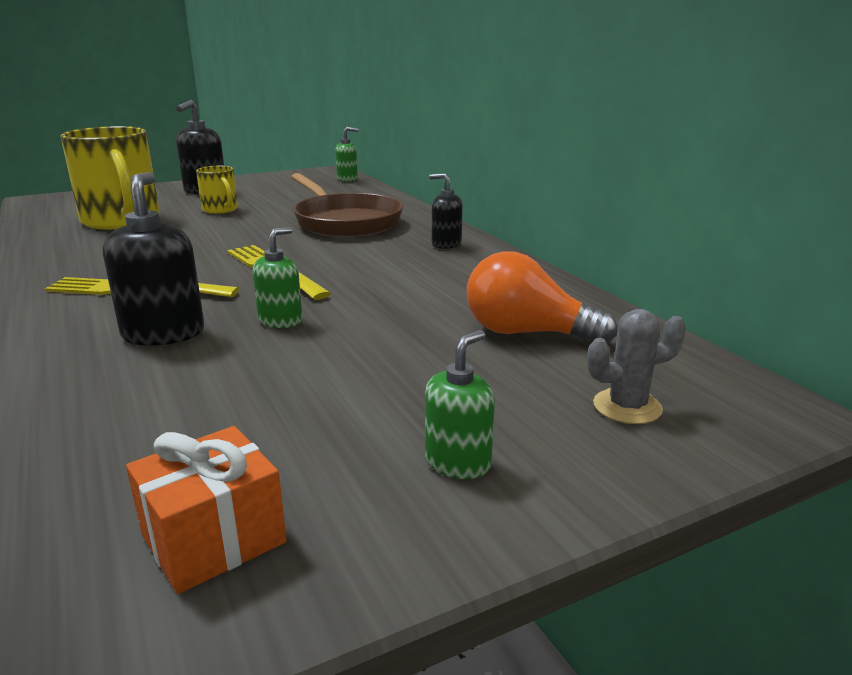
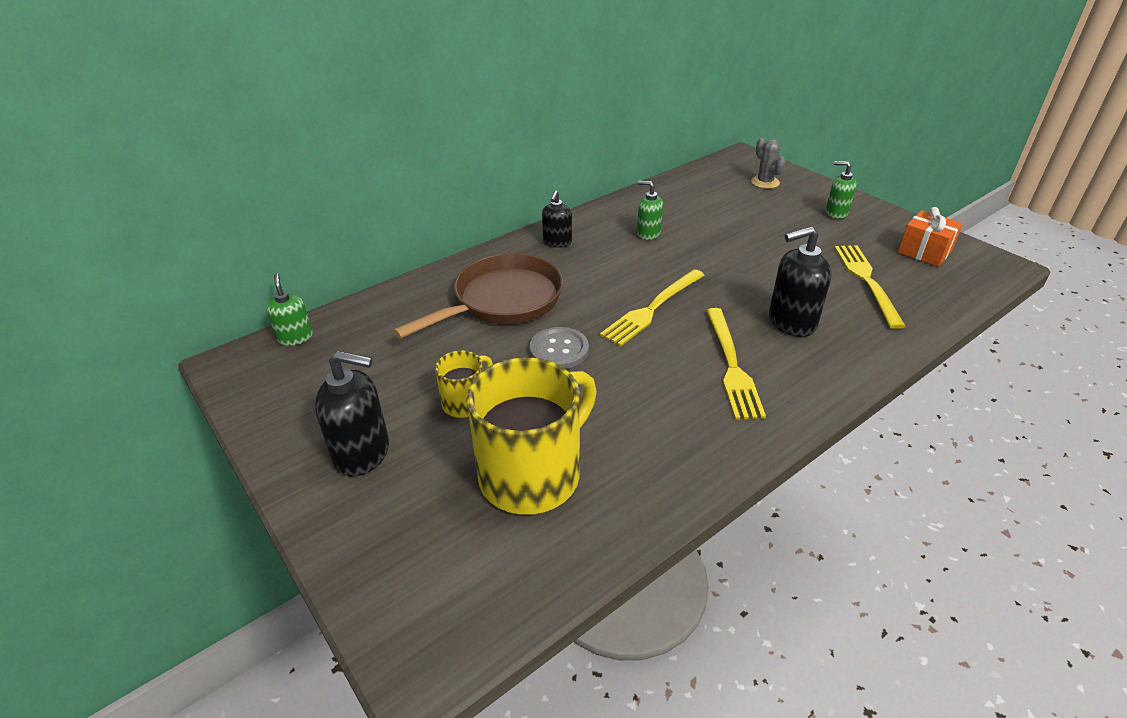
camera: 100 degrees left, 15 degrees up
green soap dispenser [253,227,302,328] -> green soap dispenser moved to [637,181,663,240]
orange light bulb [467,251,618,343] -> none
none -> grey button [530,327,589,369]
none -> yellow fork [834,245,906,329]

